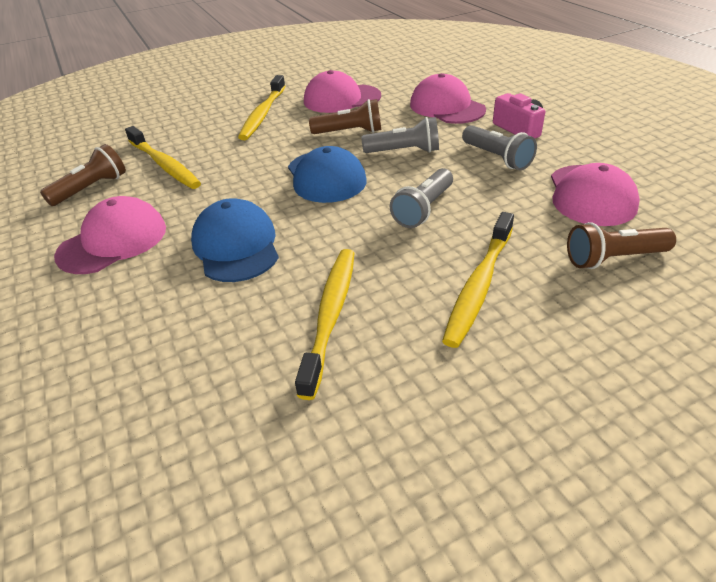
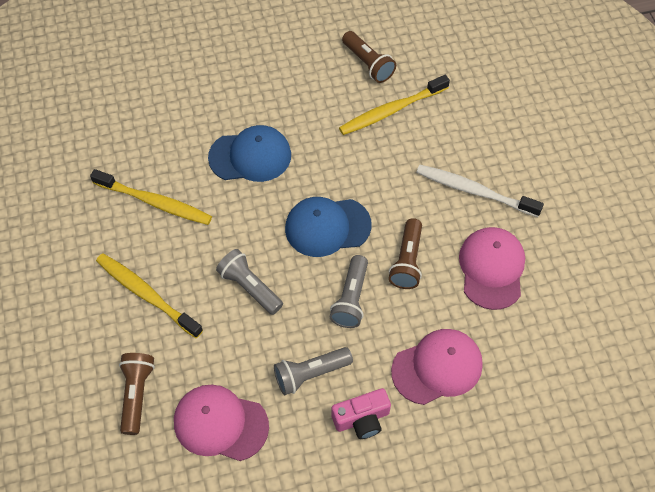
camera: 100 degrees right, 20 degrees up
pink cap [54,196,166,274] -> none
yellow toothbrush [238,75,285,140] -> white toothbrush [416,165,544,217]

